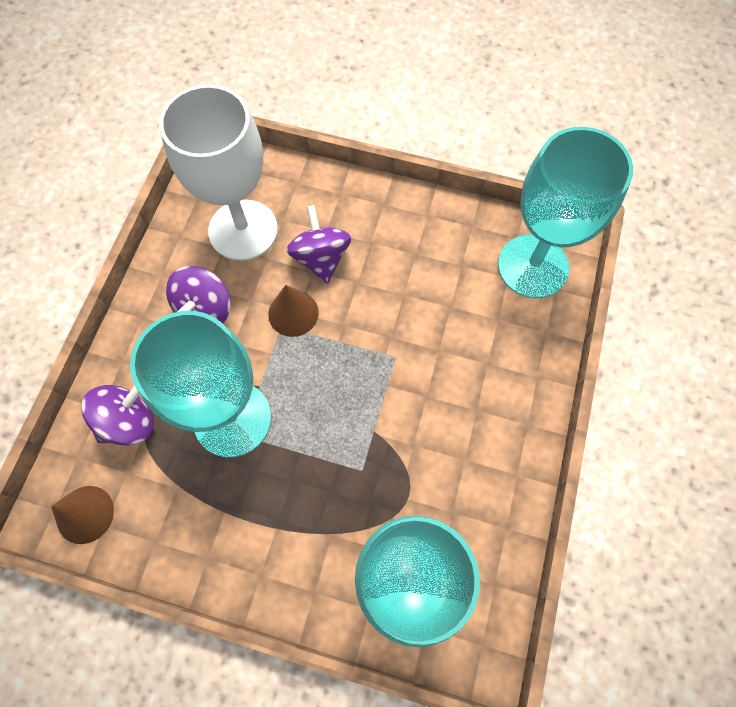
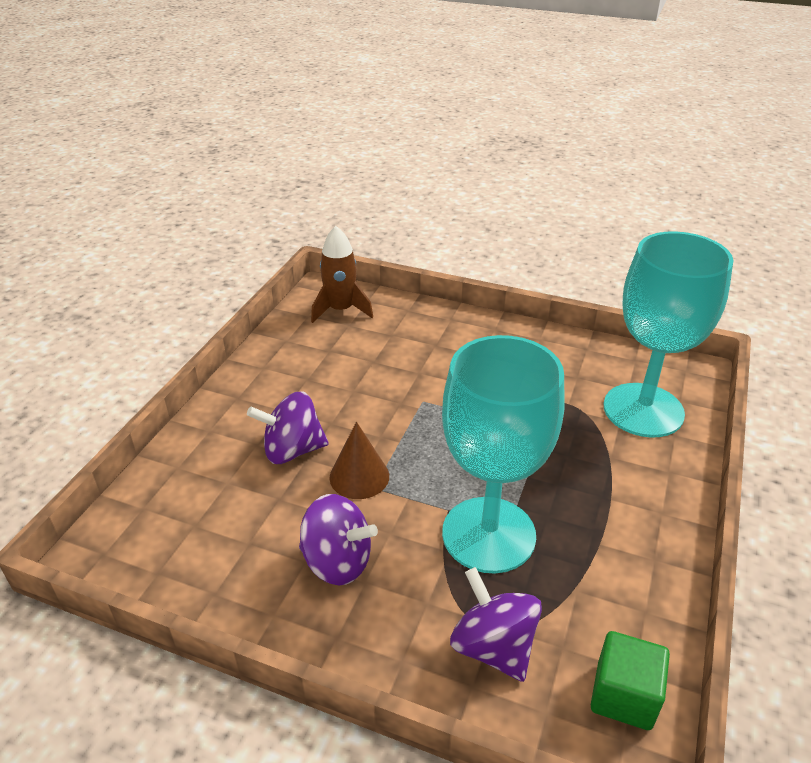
camera: 85 degrees left, 30 degrees down
brown cone [51,486,114,544] -> green cube [591,631,670,730]
white goblet [159,85,278,261] -> none
turquoise goblet [498,127,633,298] -> brown rocket [311,226,373,323]

